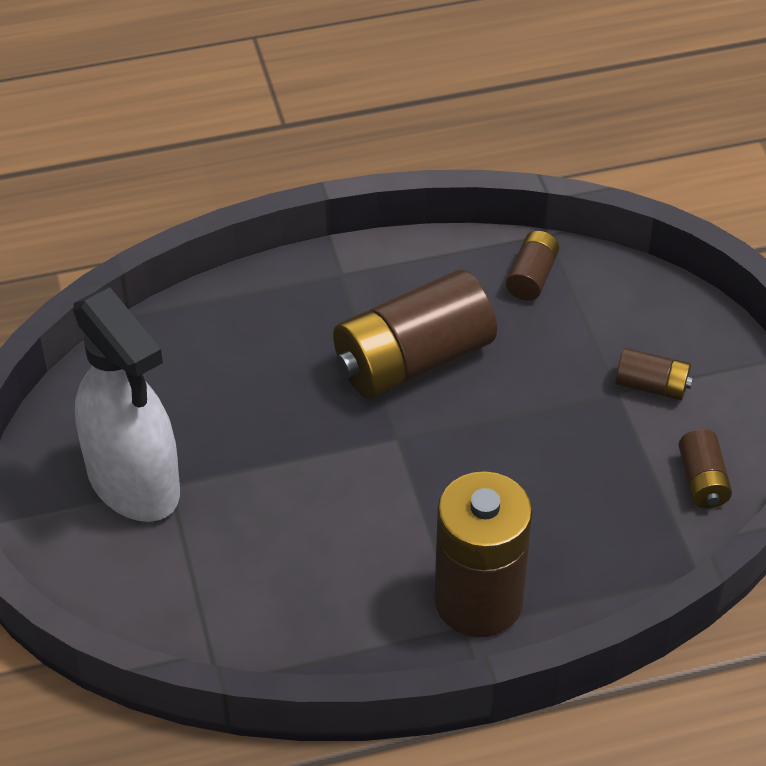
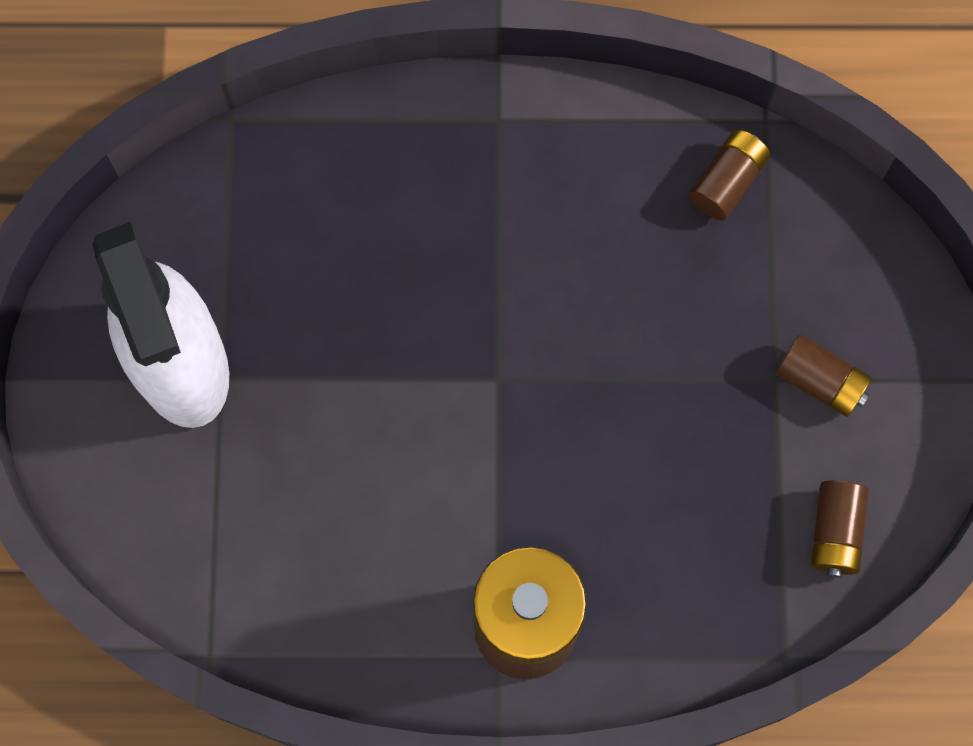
camera: 15 degrees right, 25 degrees up
brown battery [333,270,497,399] -> none

